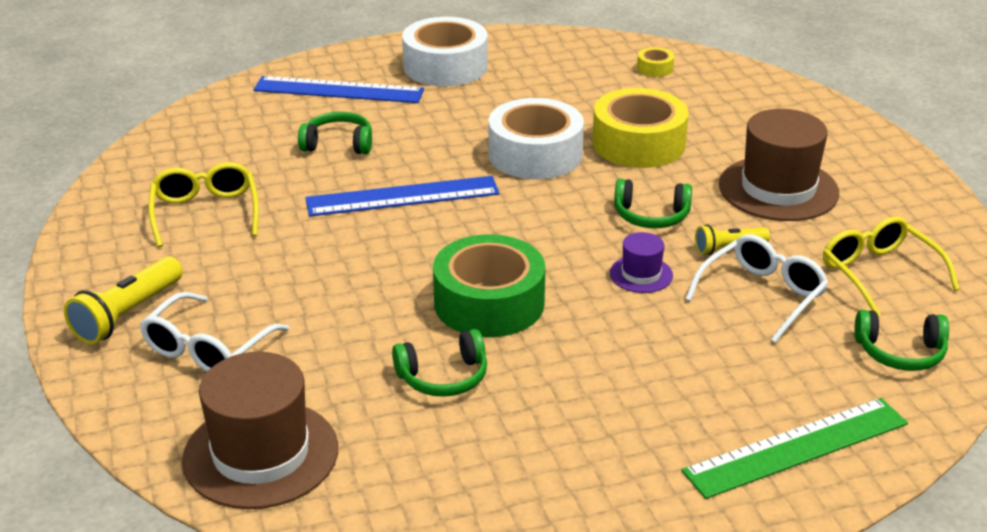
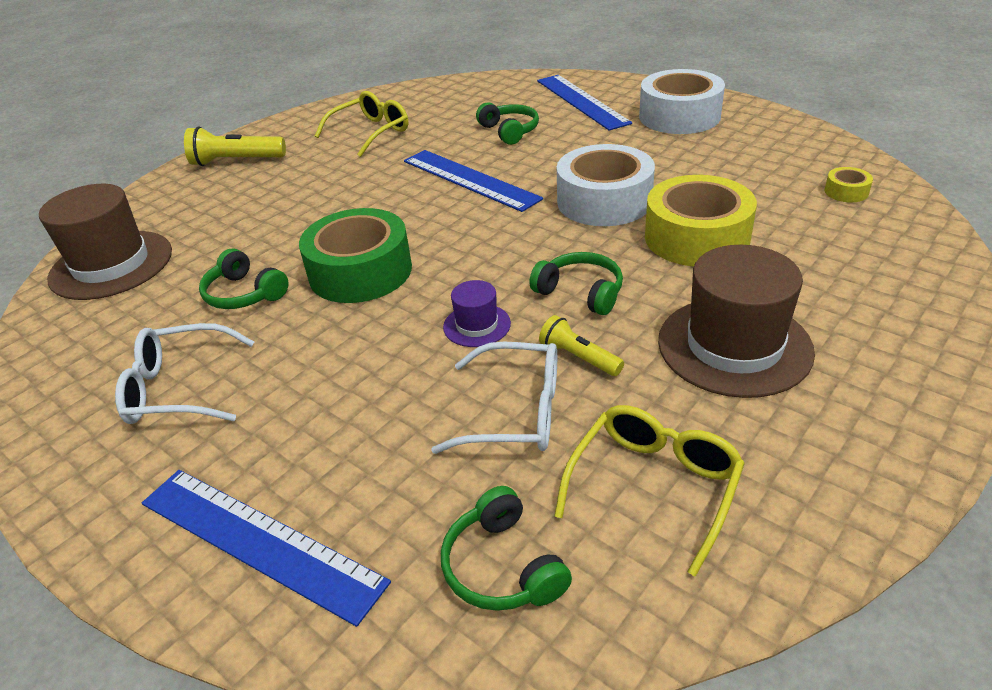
camera: 60 degrees right, 5 degrees up
white glasses [140,292,289,372] -> white glasses moved to [115,323,254,424]
green headphones [614,179,692,228] -> green headphones turned 150 degrees clockwise [529,252,623,315]
green ruler [682,398,908,499] -> blue ruler [142,470,391,627]

